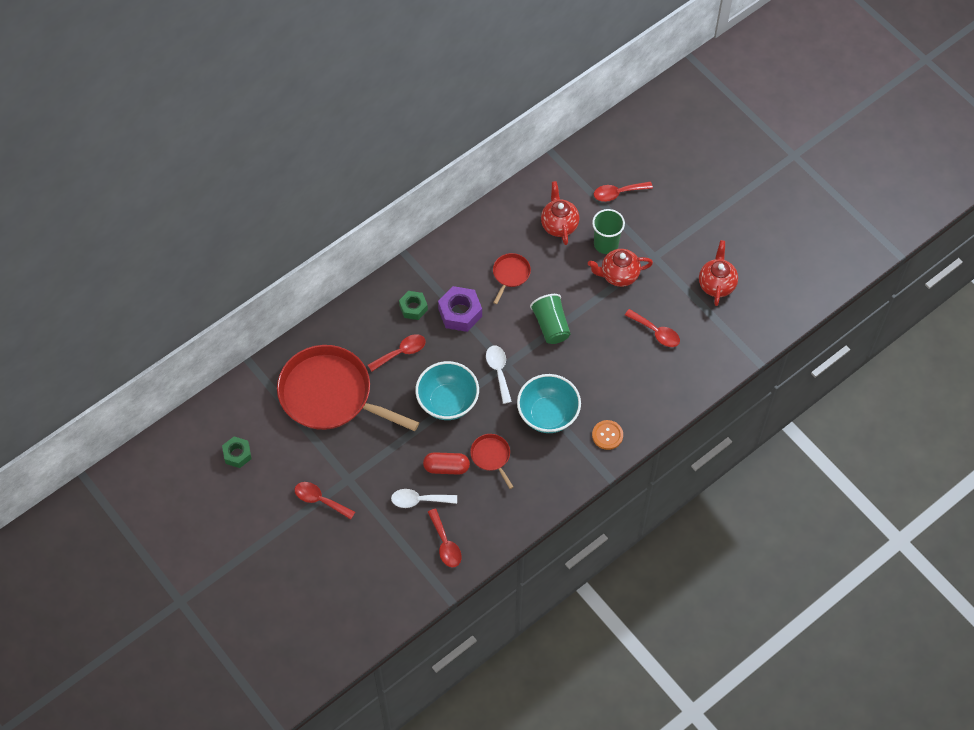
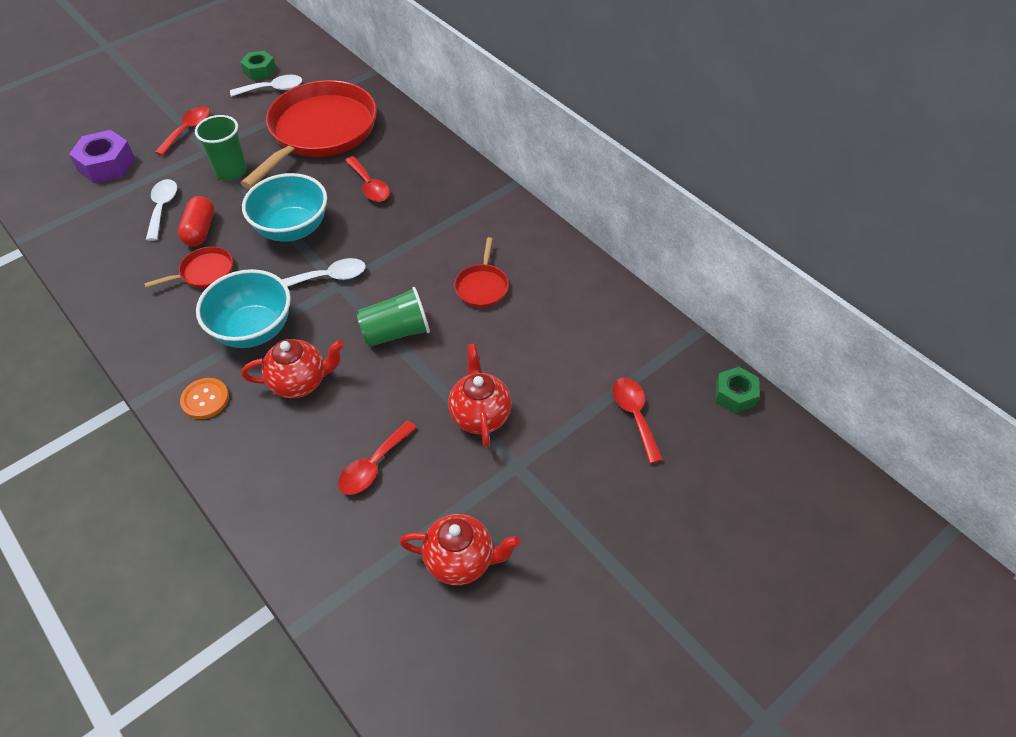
camera: 90 degrees right, 10 degrees down
green nut [399,291,428,320] -> green nut moved to [716,367,760,414]
red spoon [428,509,462,567] -> none
purple nut [438,286,482,332] -> purple nut moved to [69,130,135,184]
red pan [493,253,531,304] -> red pan turned 75 degrees clockwise [454,237,509,307]
red teapot [541,181,579,245] -> red teapot moved to [241,339,344,398]
green cup [592,209,625,254] -> green cup moved to [195,115,247,180]
none -> white spoon [230,75,302,97]

